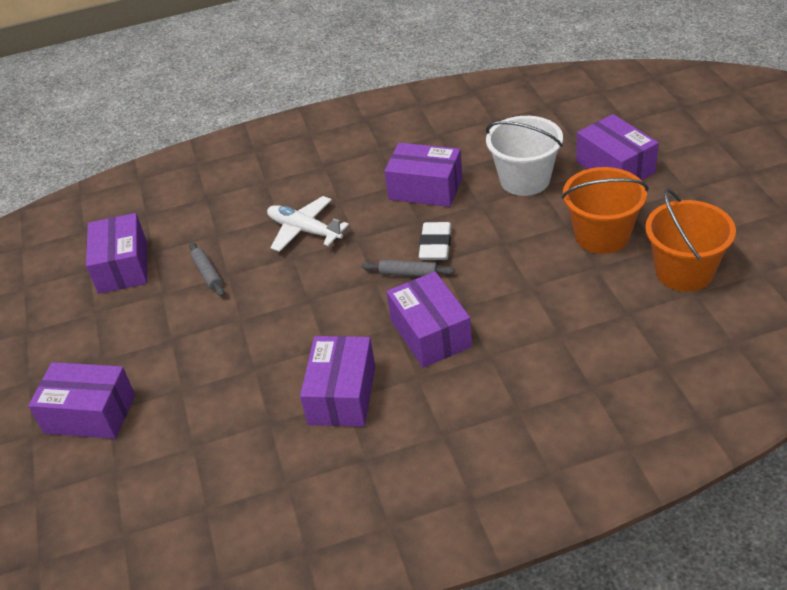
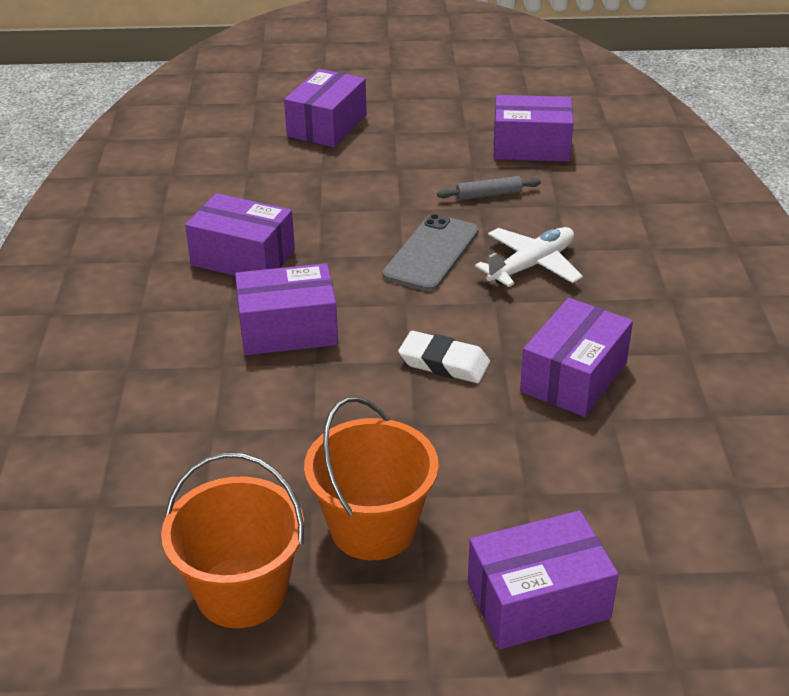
camera: 100 degrees right, 5 degrees down
grey rolling pin [362,260,455,277] -> none
white bucket [486,116,563,196] -> none
none -> grey phone [382,214,479,291]

